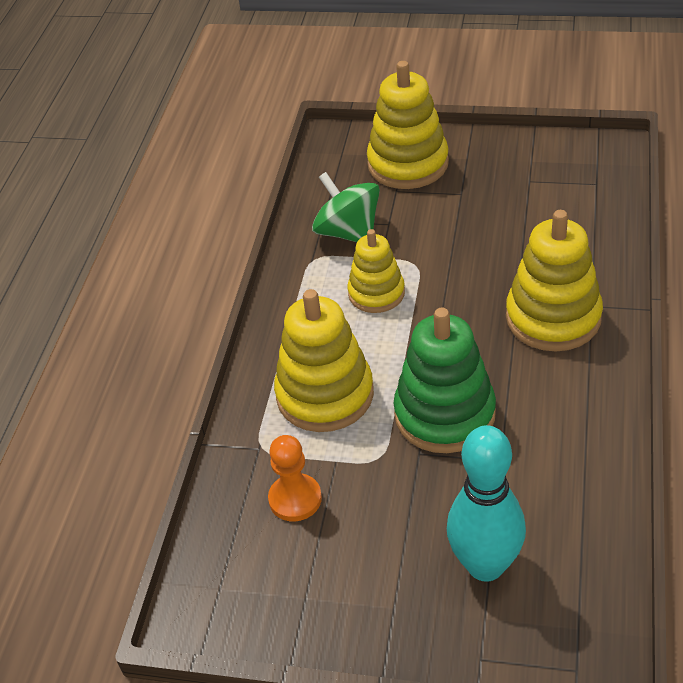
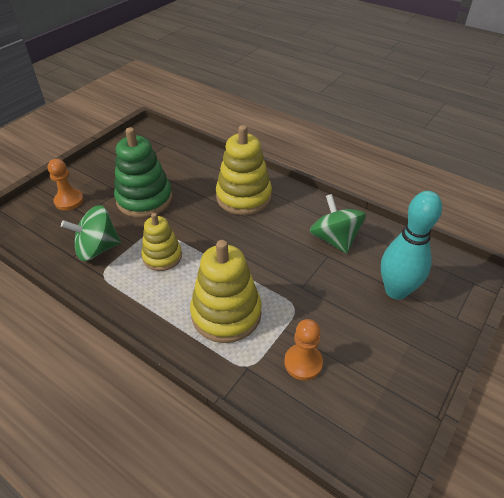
camera: 70 degrees left, 0 degrees up
yellow stacking toy [367,61,449,189] -> orange pawn [47,159,84,210]
green stacking toy [394,308,496,453] -> green stacking toy moved to [114,127,173,218]
none -> green spinning top [310,194,366,254]

